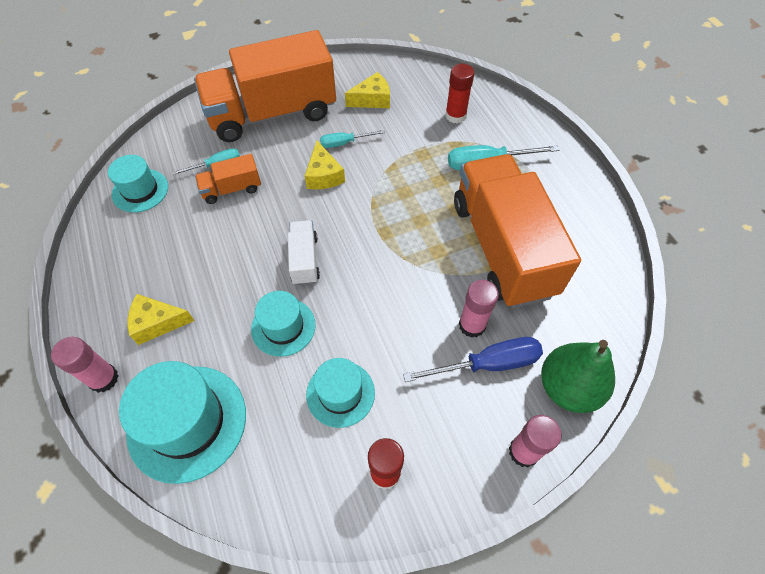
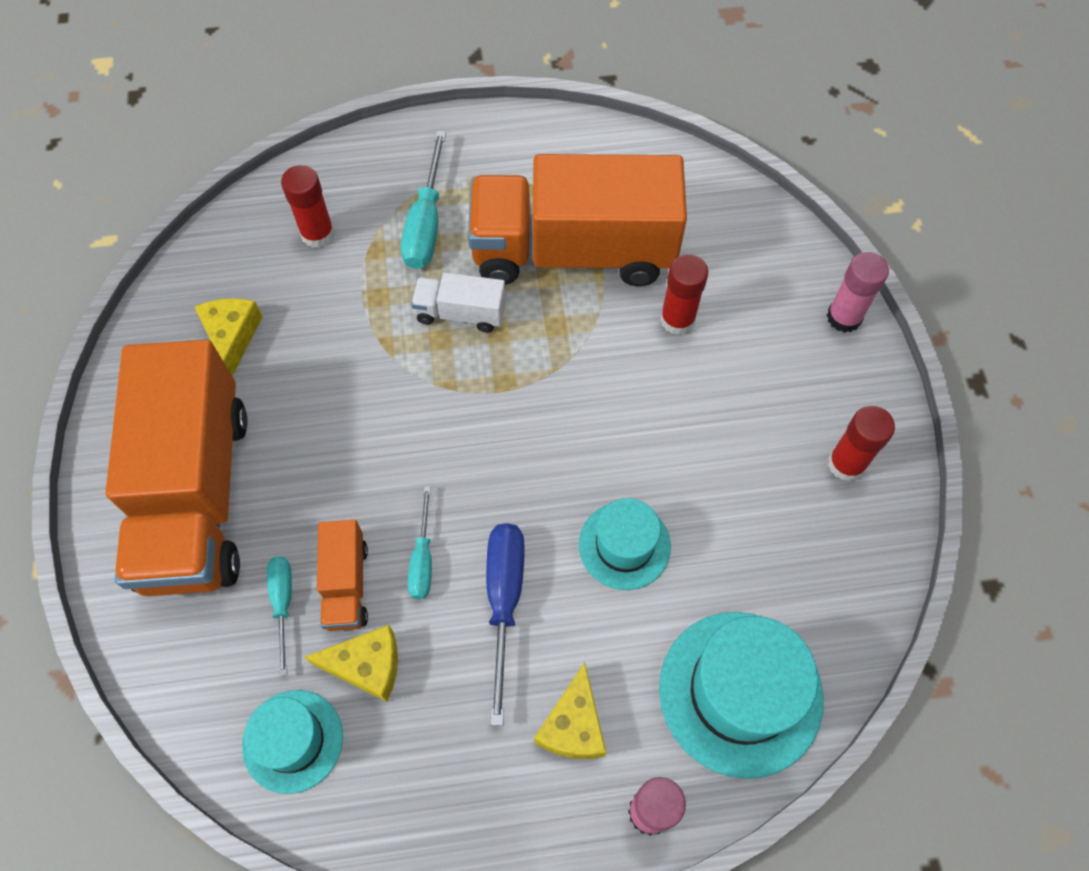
camera: 75 degrees left, 5 degrees up
white truck [288,220,320,285] -> white truck moved to [411,272,506,332]
yellow cheese [305,141,345,189] -> yellow cheese moved to [305,625,398,702]
turquoise hat [306,358,375,428] -> none
turquoise screwdriver [320,130,385,148] -> turquoise screwdriver moved to [408,486,432,599]
blue screwdriver [403,337,543,382] -> blue screwdriver moved to [486,523,524,726]
pink glue stick [459,280,499,338] -> red glue stick [660,254,708,335]
green pear [541,340,615,413] -> none

